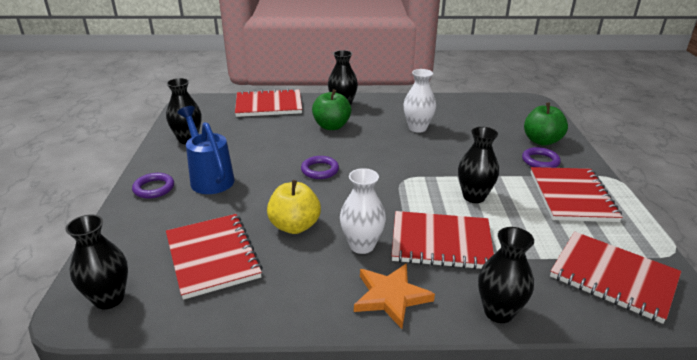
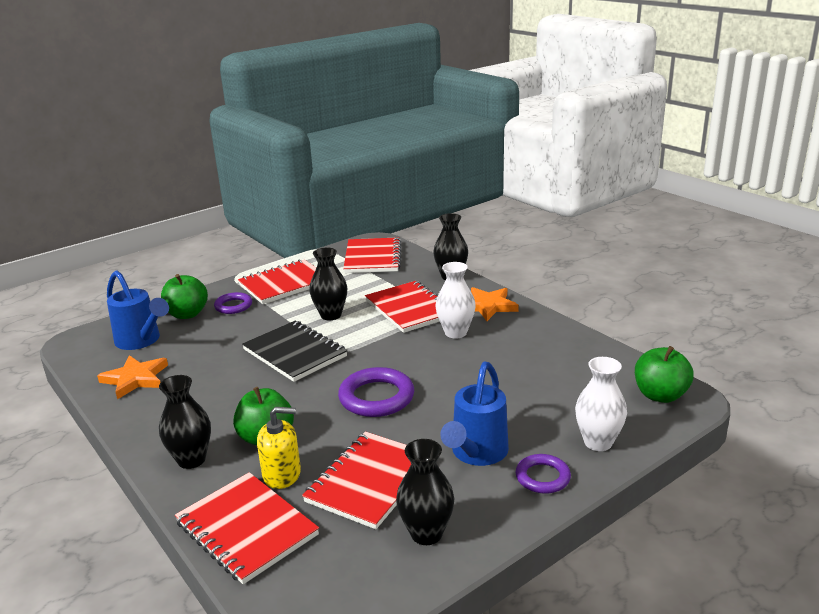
camera: 125 degrees left, 5 degrees down
black vase [65,214,128,309] -> green apple [635,346,694,403]
red notebook [166,214,263,300] -> red notebook moved to [302,432,411,529]
yellow apple [267,180,321,234] -> none
purple ring [301,156,339,179] -> purple ring [338,367,414,417], size x1.63
white vase [404,69,436,133] -> white vase moved to [575,357,627,451]
none -> orange star [97,355,168,399]
none -> blue watering can [107,270,169,350]
none -> black notebook [242,321,347,382]
none -> yellow soap dispenser [257,407,301,489]

